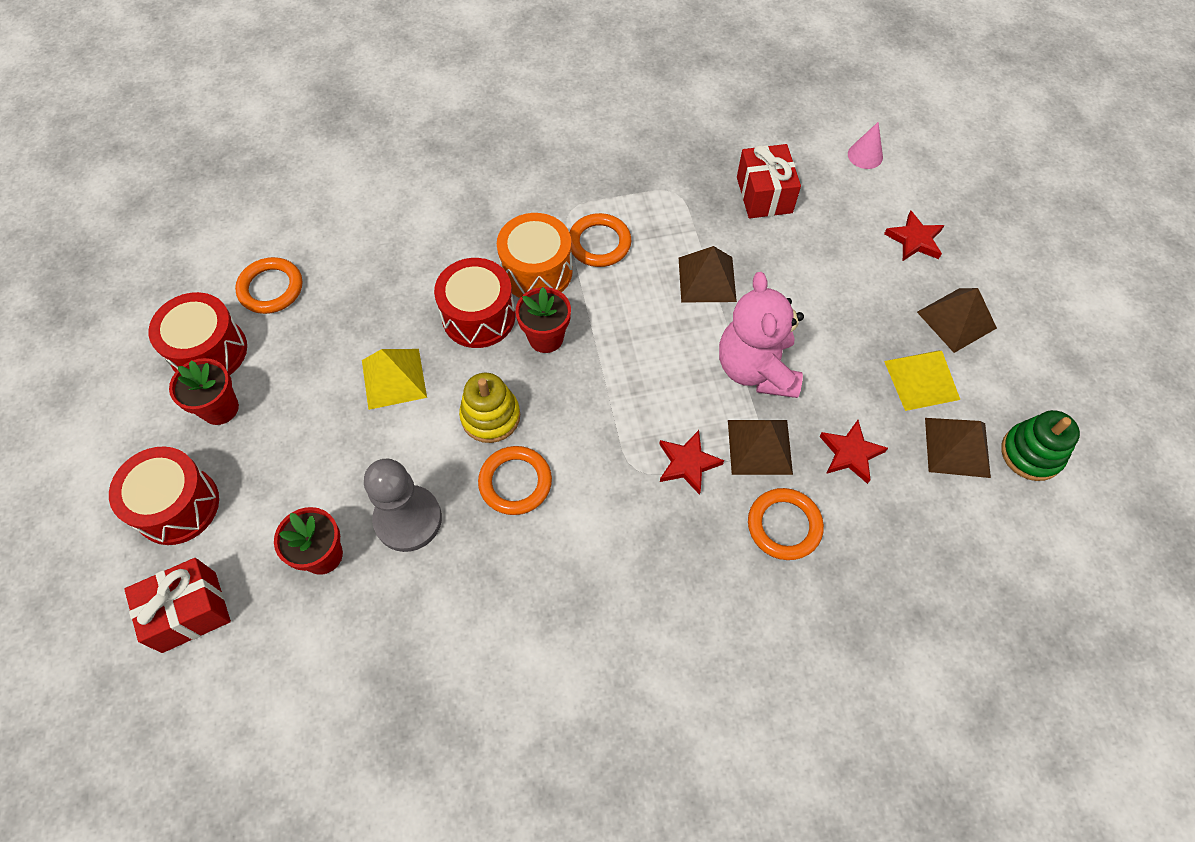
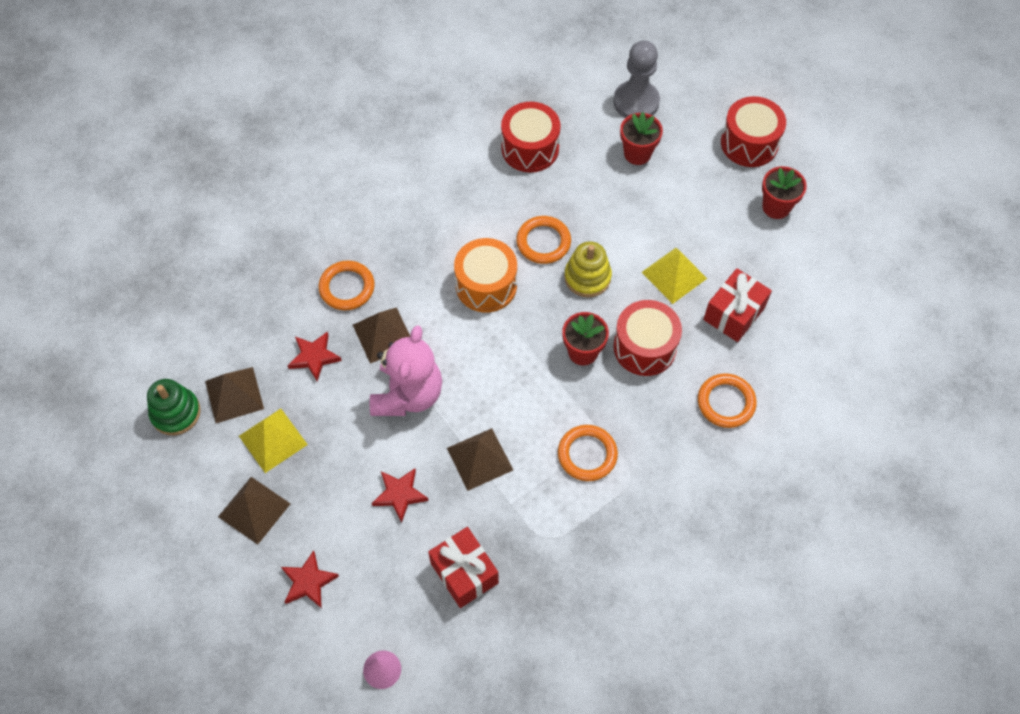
camera: 155 degrees right, 0 degrees up
red gift [124,558,231,653] -> red gift moved to [703,268,772,342]
red drum [148,292,247,375] -> red drum moved to [501,102,561,173]
orange ring [235,257,302,314] -> orange ring moved to [698,373,757,428]
grey pawn [364,459,442,552] -> grey pawn moved to [613,40,660,118]
orange drum [497,213,573,298] -> orange drum moved to [454,238,517,312]
red star [659,430,724,495] -> red star moved to [372,468,429,523]
pink teddy bear [719,272,804,398] -> pink teddy bear turned 45 degrees clockwise [370,325,442,416]

